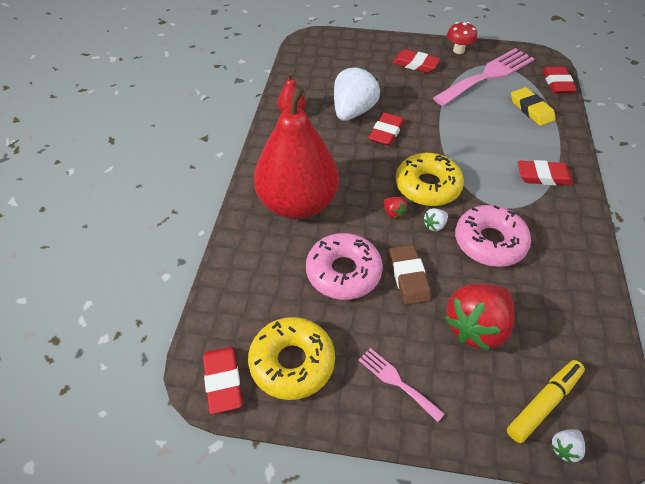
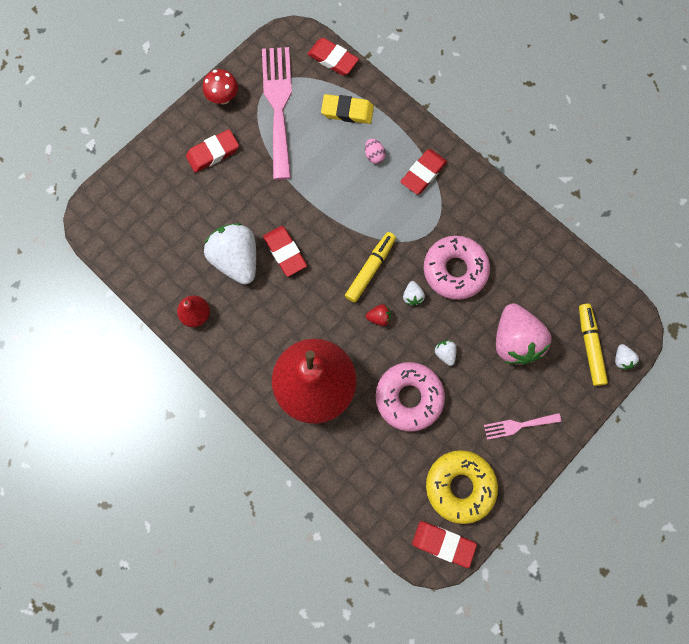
camera: 55 degrees left, 25 degrees up
brown eraser [389,245,431,305] -> white strawberry [435,340,456,366]
yellow donut [396,153,464,206] -> yellow marker [345,232,396,303]
red strawberry [444,283,514,351] -> pink strawberry [496,303,551,365]
none -> pink egg [365,139,386,164]

